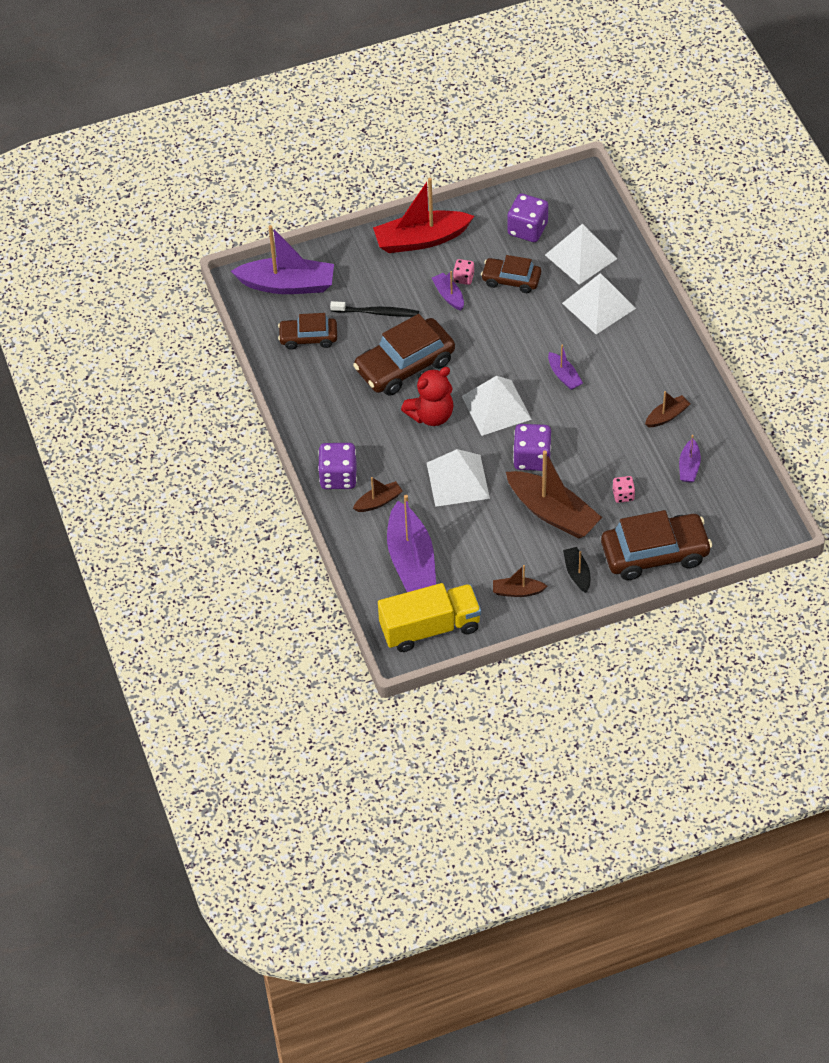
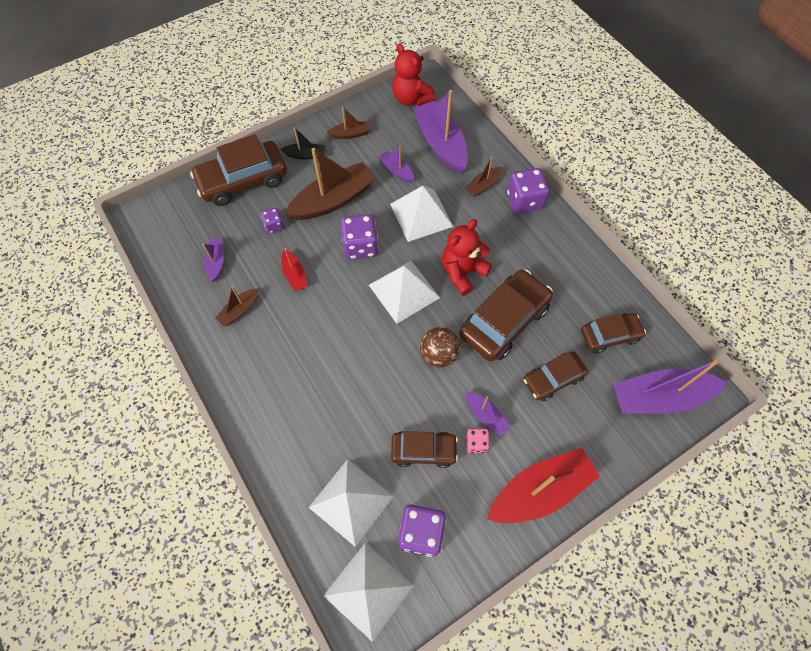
camera: 165 degrees right, 10 degrees up
black toothbrush [330,301,419,317] -> brown car [524,351,588,401]
yellow truck [378,583,481,652] -> red teddy bear [392,43,436,106]
brown boat [506,451,602,538] -> brown boat turned 120 degrees clockwise [285,148,376,220]
purple boat [548,345,583,390] -> purple boat moved to [379,146,414,182]
white pyramid [562,273,636,334] -> white pyramid moved to [323,543,414,642]
black boat [563,547,590,593] -> black boat turned 60 degrees counterclockwise [280,127,325,159]
pink dice [613,476,635,503] -> purple dice [261,208,284,234]
none -> red boat [281,248,308,291]
none -> brown ball [420,327,460,368]

